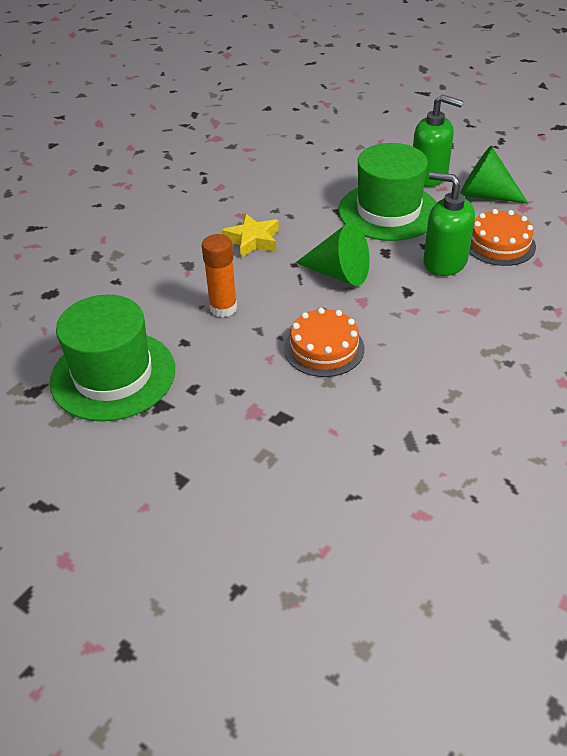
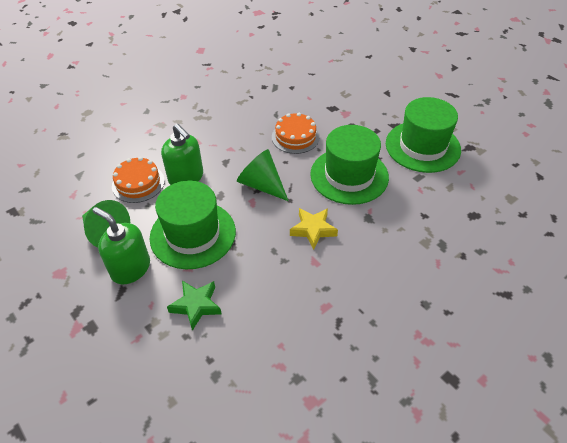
camera: 165 degrees left, 5 degrees up
orange glue stick [202,234,237,318] -> green hat [310,125,389,205]
none -> green star [167,281,222,331]

